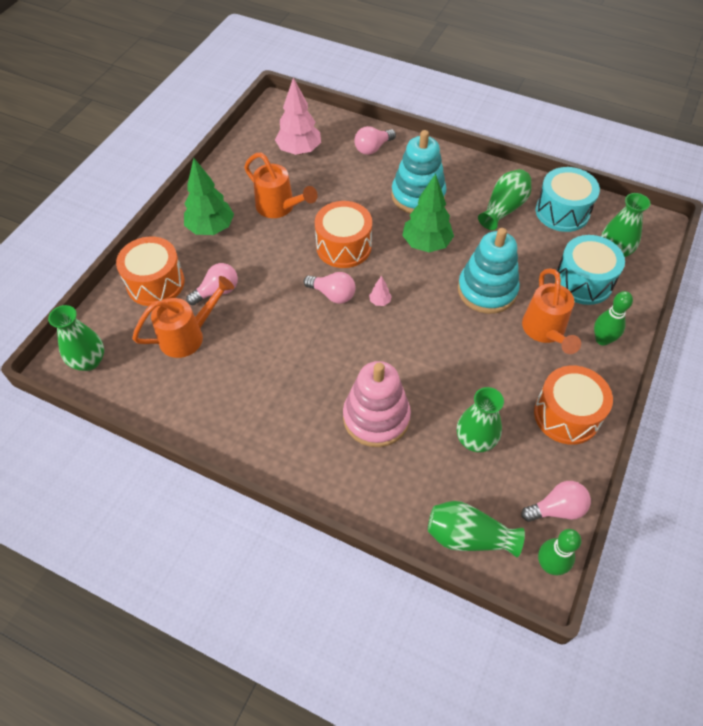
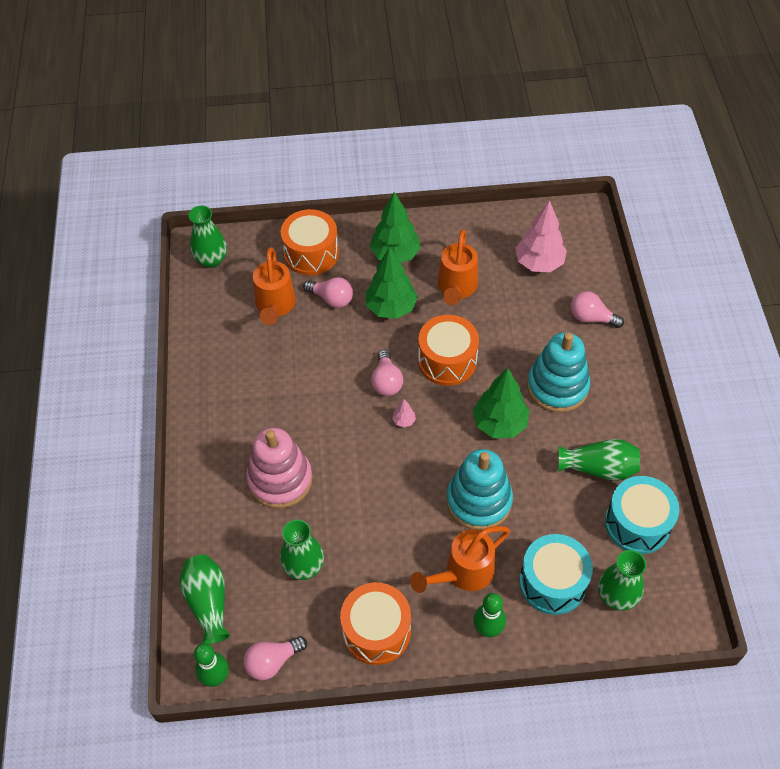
camera: 60 degrees right, 0 degrees up
orange watering can [132,276,234,358] -> orange watering can turned 60 degrees clockwise [253,247,296,325]
pink light bulb [521,481,591,522] -> pink light bulb turned 105 degrees clockwise [243,636,307,680]
none -> green tree [366,247,418,319]

